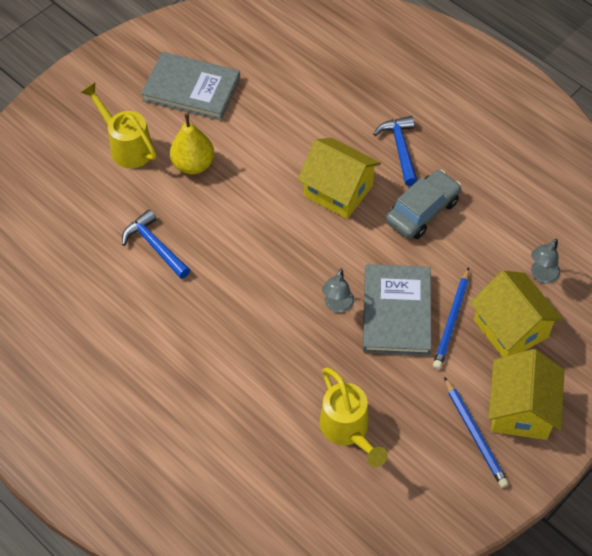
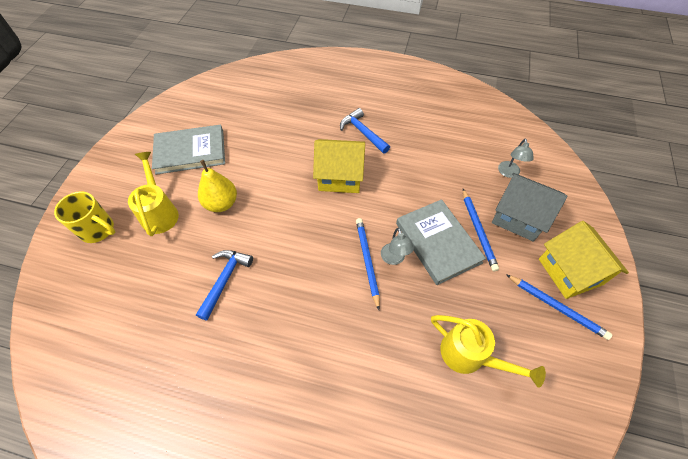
camera: 30 degrees left, 0 degrees up
yellow watering can [81,83,157,168] -> yellow watering can turned 60 degrees clockwise [128,152,179,236]
blue hammer [122,210,190,279] -> blue hammer turned 90 degrees clockwise [196,250,253,321]
grey car [386,170,461,239] -> none
yellow house [470,270,563,357] -> grey house [492,173,568,242]
none -> yellow mug [54,191,115,243]
none -> blue pencil [356,218,380,310]

